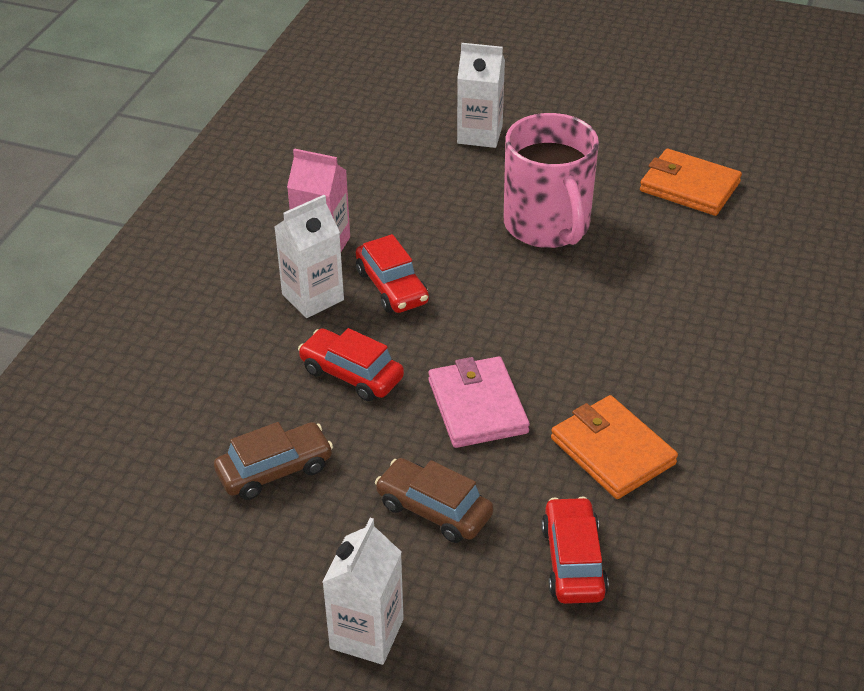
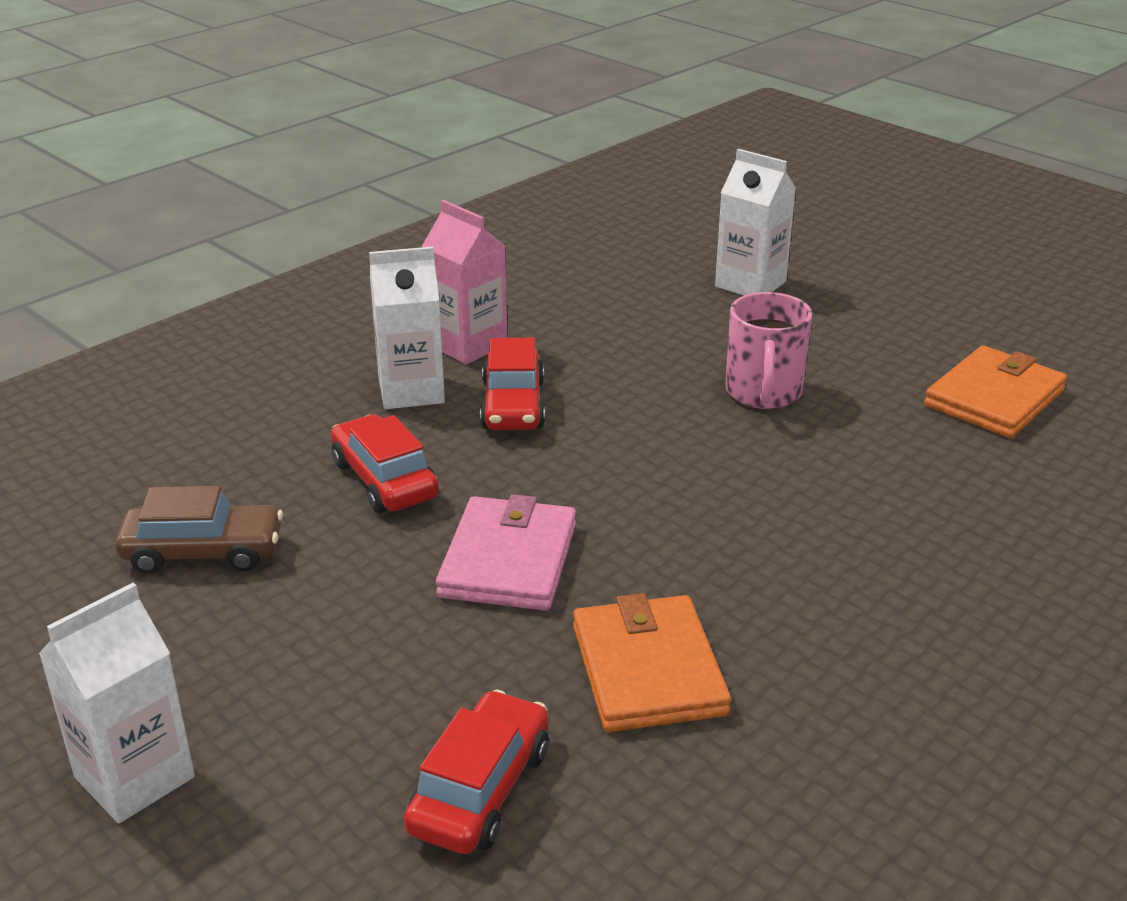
camera: 25 degrees right, 10 degrees down
brown car [375,458,494,543] -> none
pink mug [504,113,599,248] -> pink mug [725,292,812,409], size x0.63
orange wallet [640,149,742,216] -> orange wallet turned 75 degrees clockwise [924,345,1067,438]

